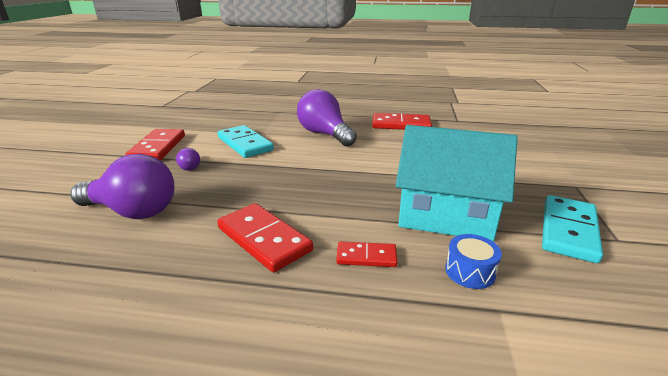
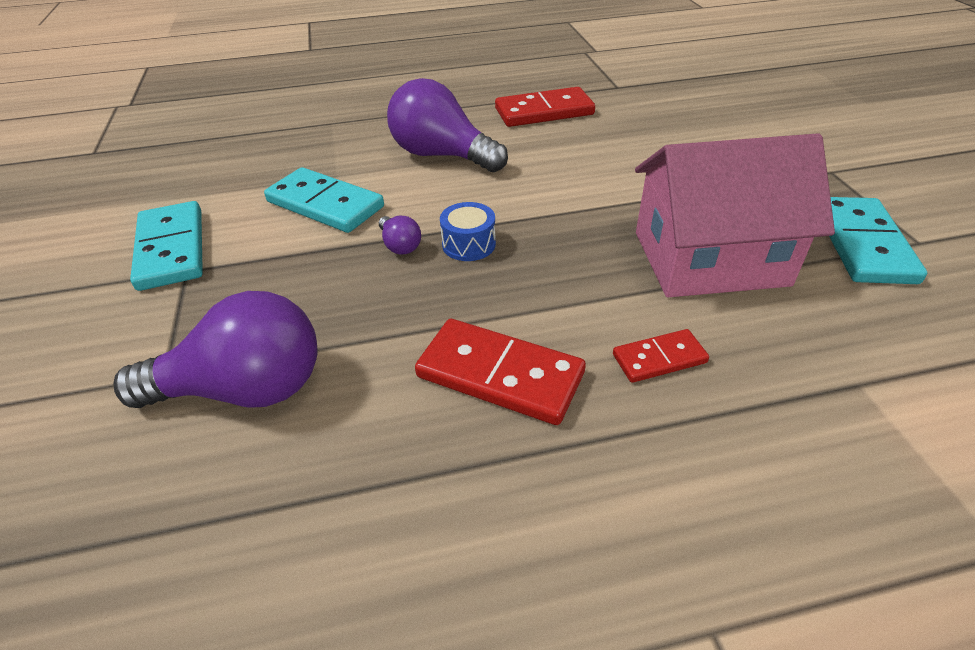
camera: 20 degrees left, 15 degrees up
red domino [125,129,185,161] -> turquoise domino [130,201,203,291]
purple light bulb [176,148,200,171] -> purple light bulb moved to [379,216,421,254]
turquoise house [396,125,518,241] -> pink house [635,133,835,297]
blue drum [445,234,502,289] -> blue drum moved to [440,202,496,261]

